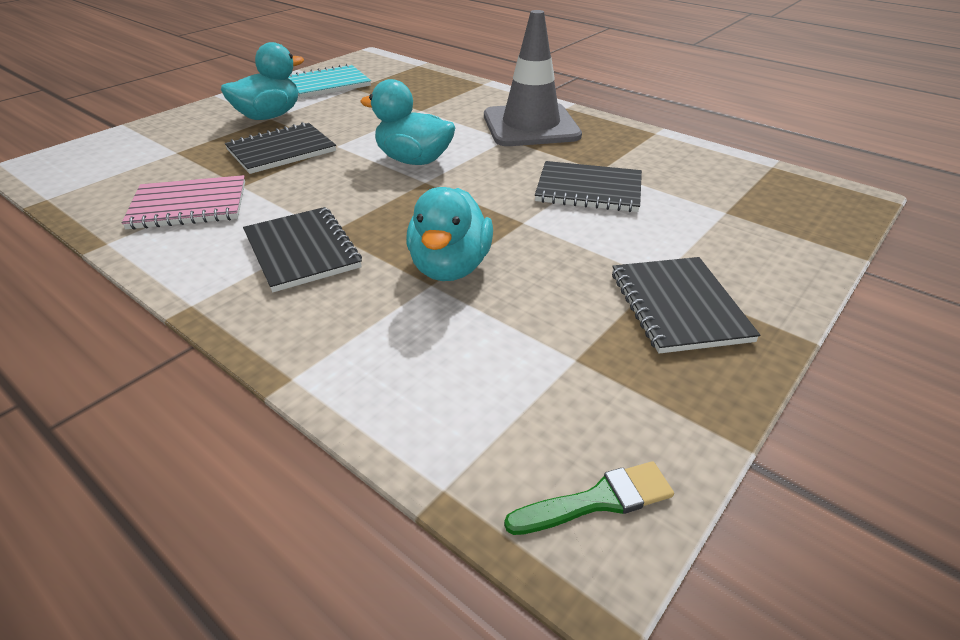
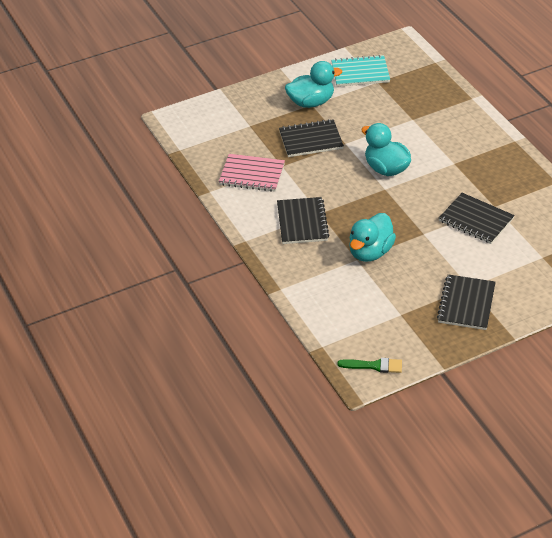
camera: 25 degrees right, 5 degrees up
grey traffic cone [484,10,582,146] -> none

